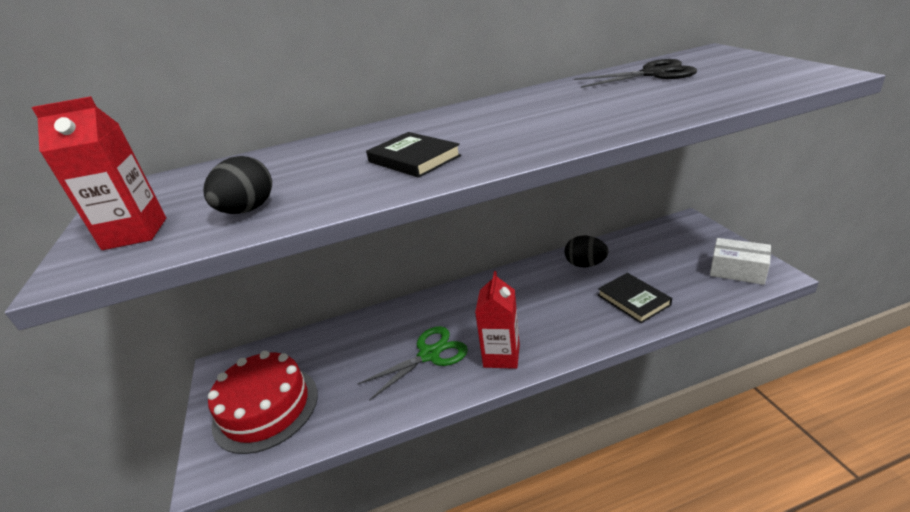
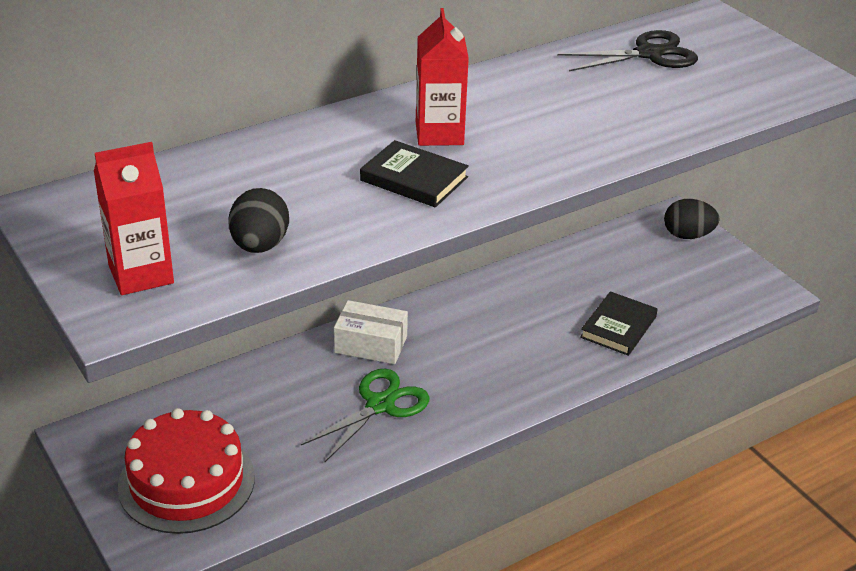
camera: 20 degrees left, 5 degrees up
red carton [475,271,520,369] -> red carton moved to [416,8,469,146]
black egg [565,236,609,267] -> black egg moved to [664,199,720,239]
black book [598,273,672,323] -> black book turned 75 degrees clockwise [580,291,658,356]
white box [710,238,771,285] -> white box moved to [334,300,408,364]

